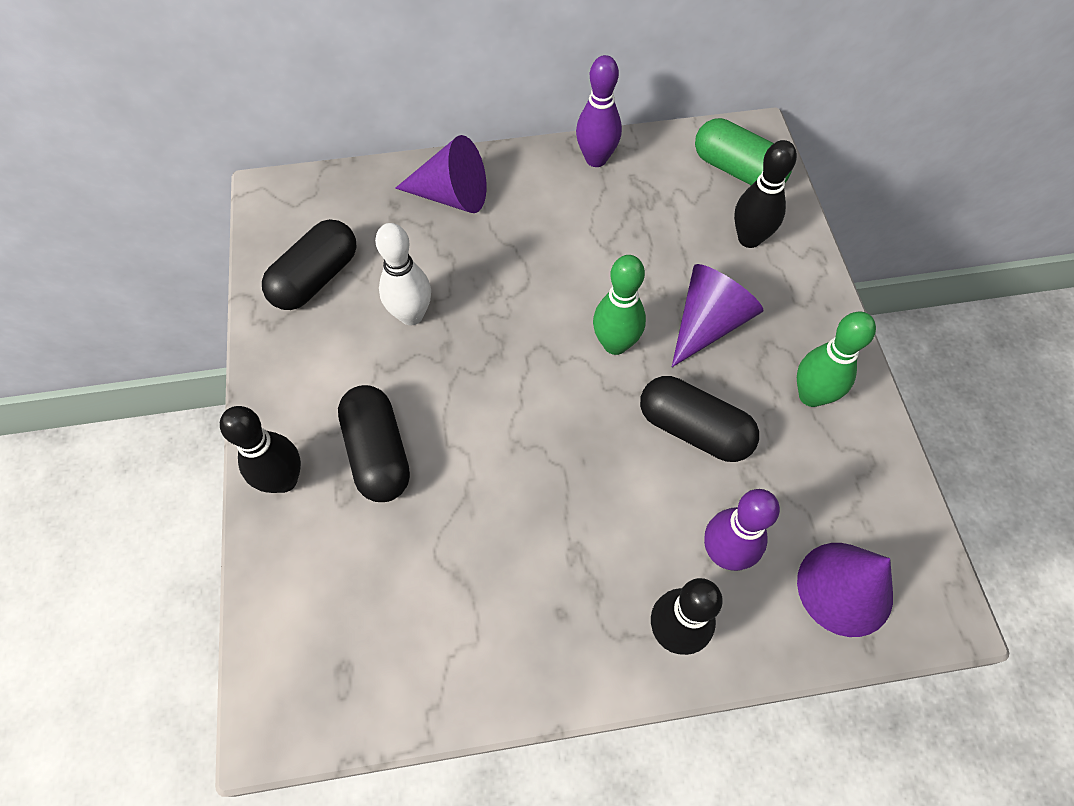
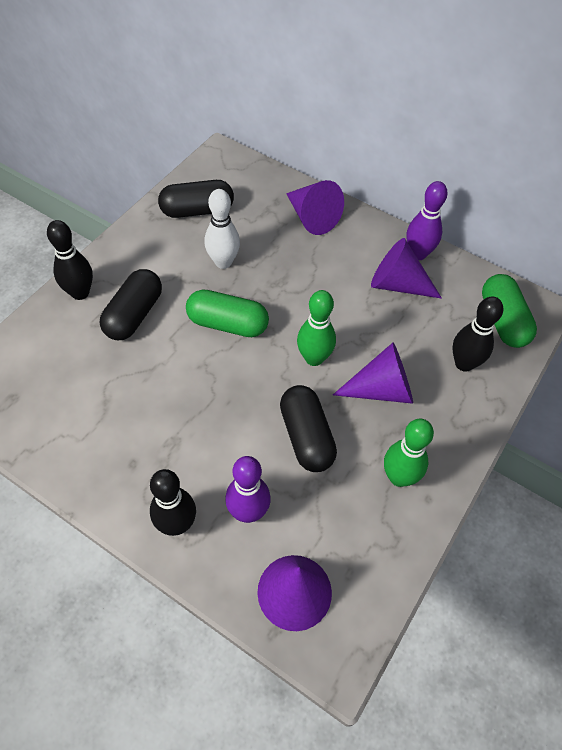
camera: 40 degrees right, 5 degrees down
none -> green capsule [186,290,269,337]
none -> purple cone [371,238,442,299]

